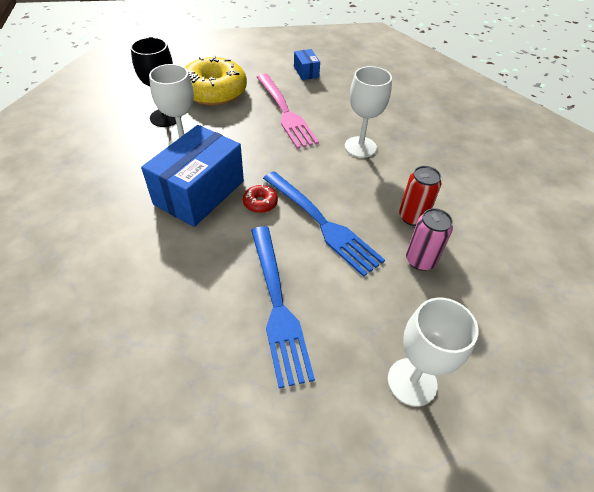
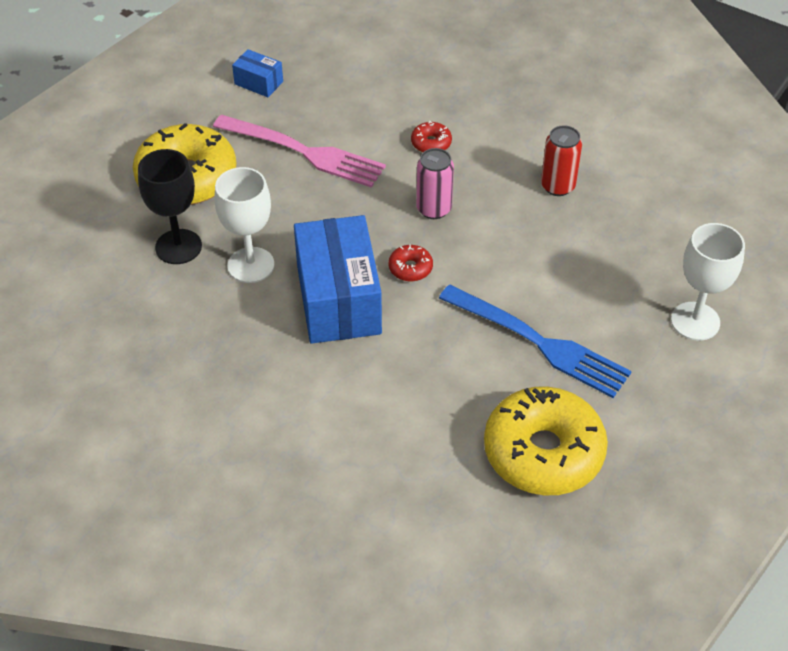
camera: 40 degrees left, 0 degrees up
blue fork [263,171,385,277] -> none
white goblet [345,66,392,158] -> red donut [411,121,452,152]
pink can [406,208,453,271] -> pink can moved to [416,148,454,219]
none -> yellow donut [484,386,608,495]

